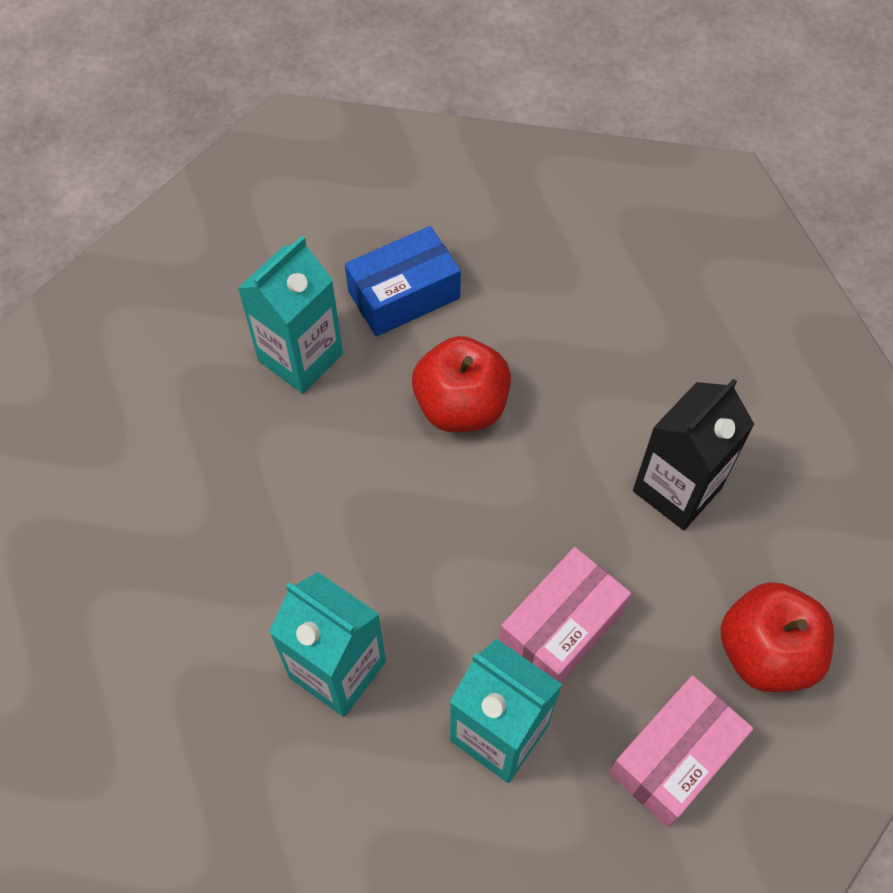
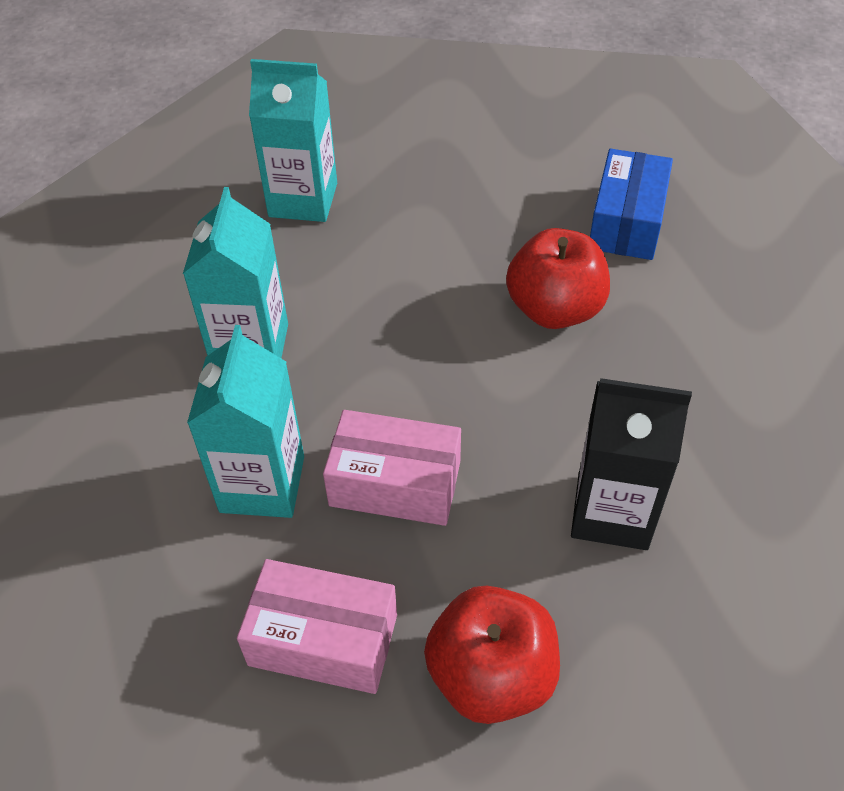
camera: 60 degrees right, 10 degrees down
turquoise carton [238,236,343,393] -> turquoise carton moved to [249,59,337,222]
blue box [345,226,461,336] -> blue box turned 75 degrees clockwise [590,149,673,260]

